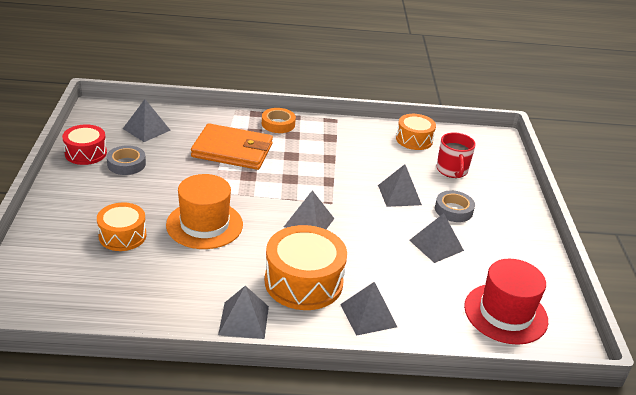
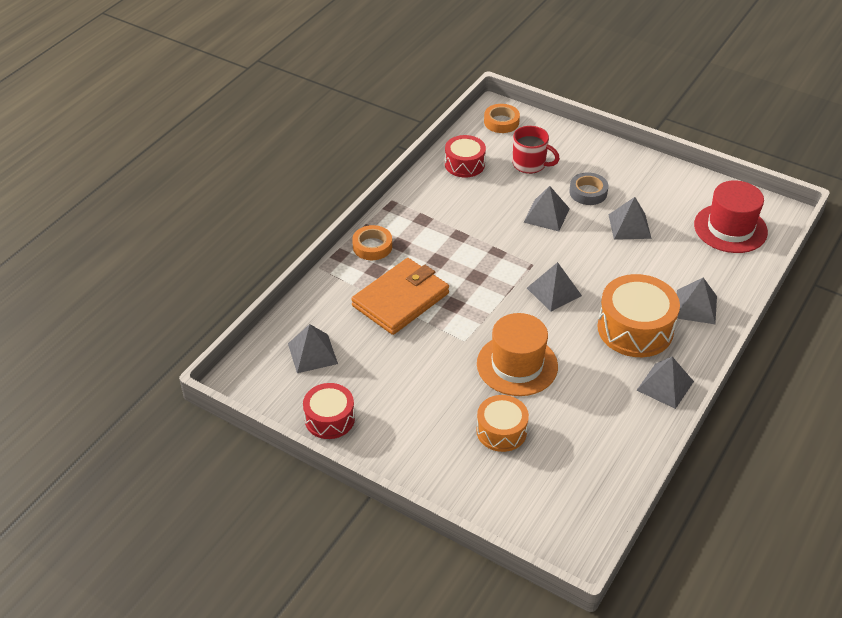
camera: 55 degrees left, 10 degrees up
grey tape [107,145,146,175] -> none
orange drum [396,114,436,150] -> red drum [445,135,486,178]
none -> orange tape [484,104,520,133]

